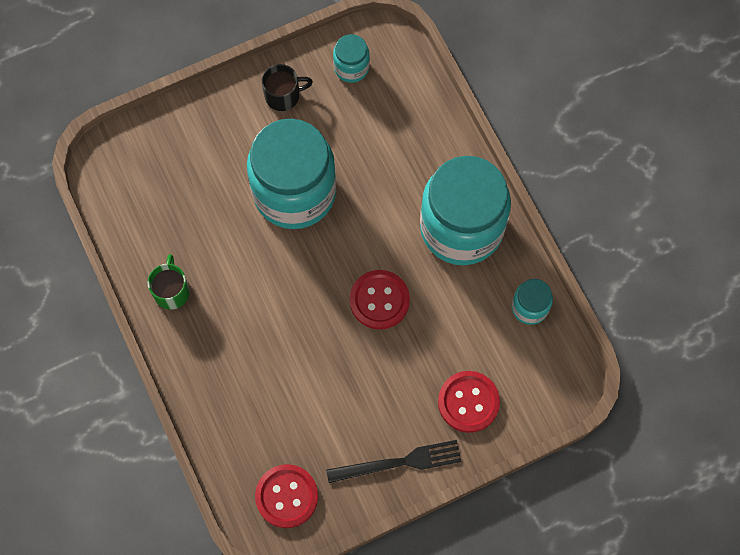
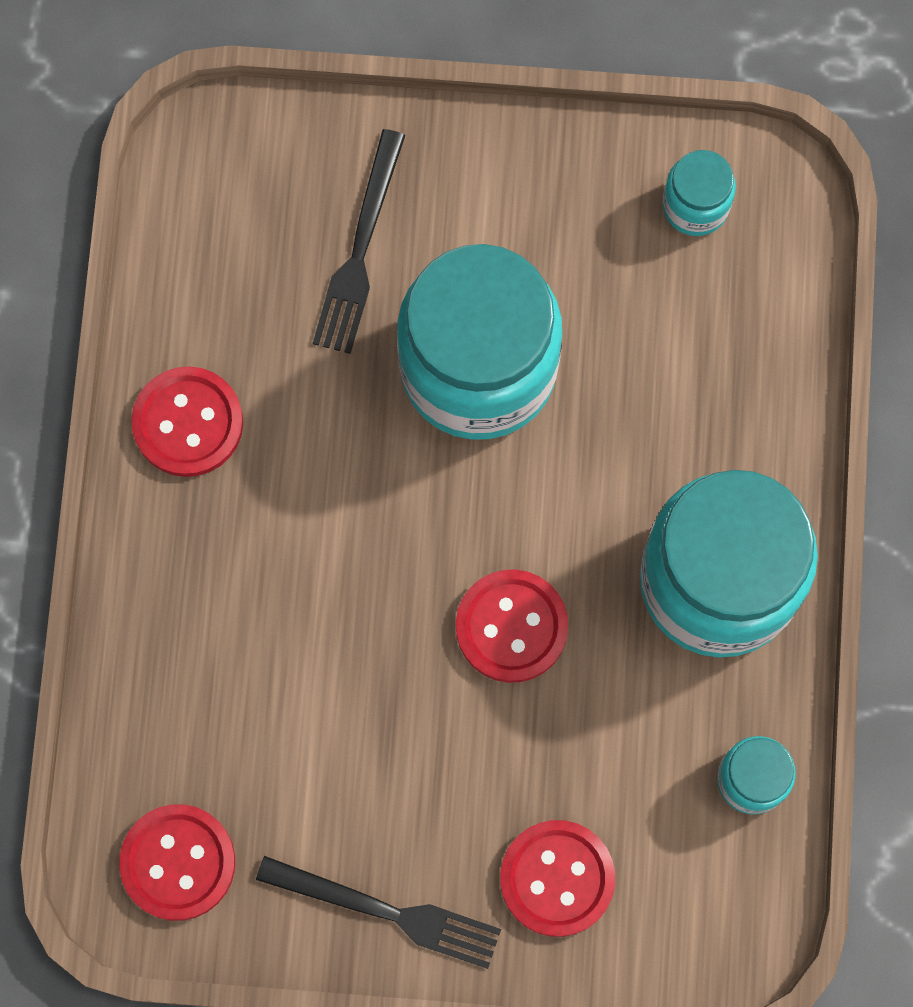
camera: 30 degrees right, 5 degrees up
green mug [148,254,190,310] -> red button [131,366,243,477]
black mug [262,64,313,111] -> none
none -> black fork [313,129,405,354]

